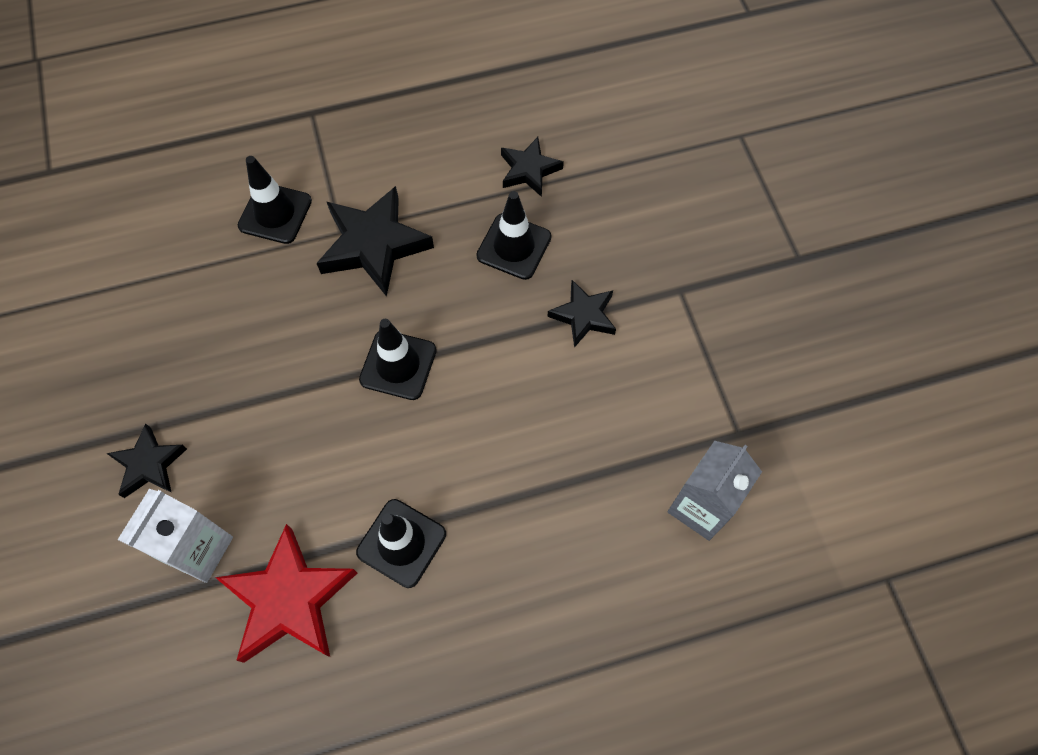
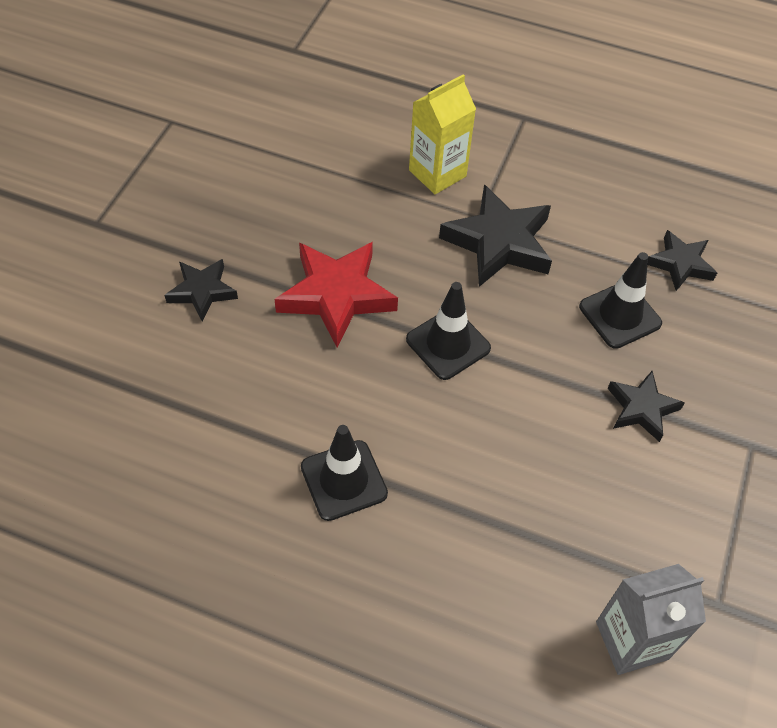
camera: 35 degrees right, 10 degrees down
white carton [118,489,233,583] -> none
red star [215,524,357,663] -> red star moved to [274,242,398,348]
black traffic cone [238,156,312,244] -> yellow carton [409,74,476,194]

